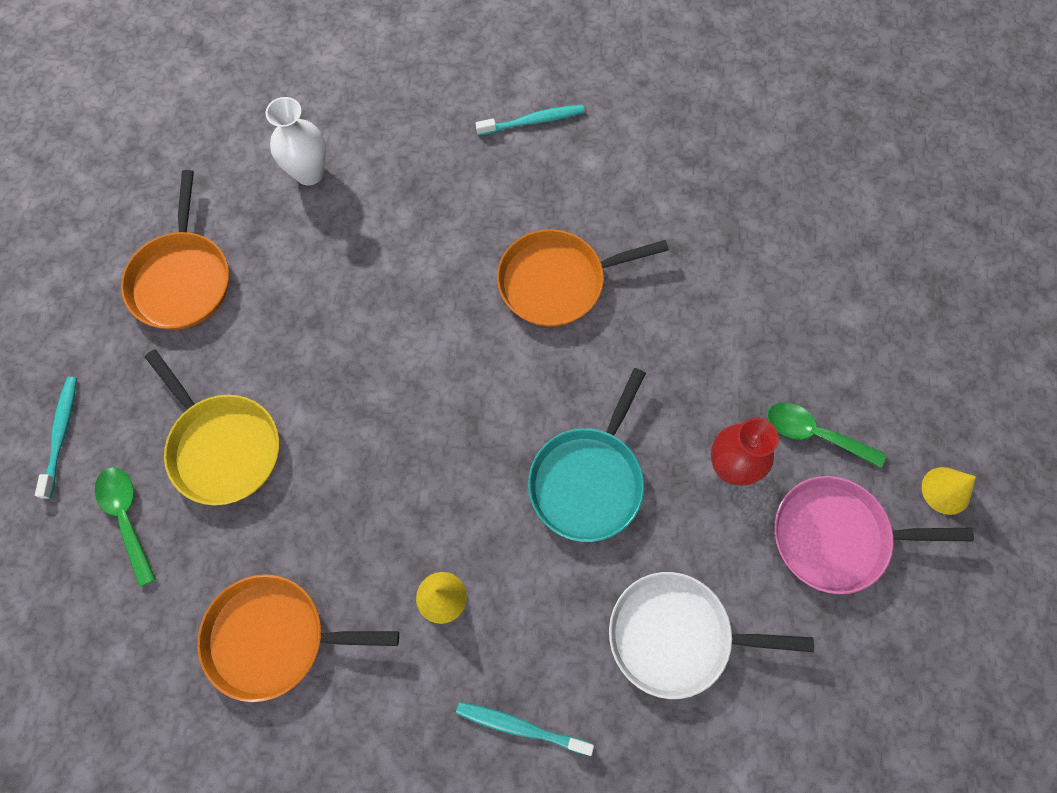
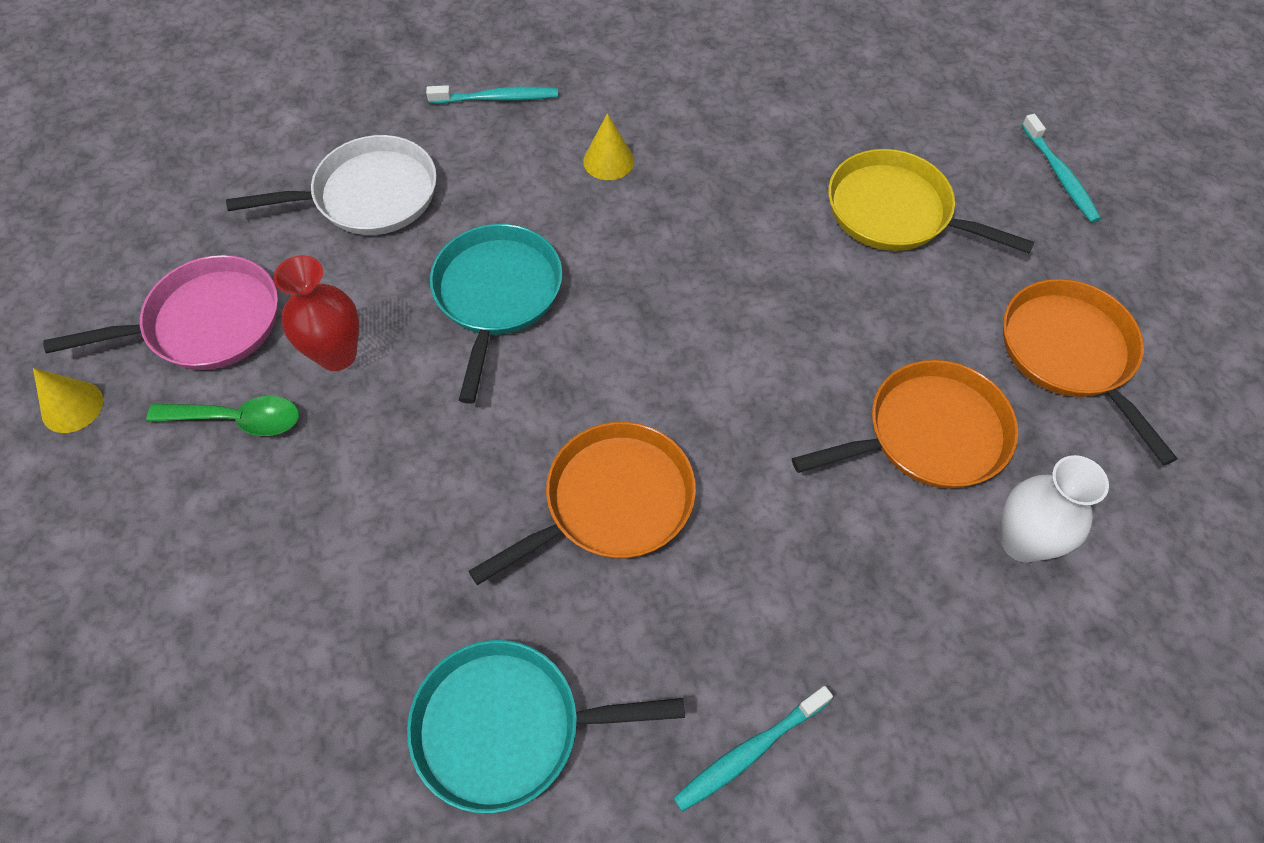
camera: 160 degrees right, 10 degrees down
green spoon [95,467,156,587] -> none
orange pan [197,574,399,702] -> orange pan moved to [792,360,1018,489]
none -> turquoise pan [407,640,685,814]

